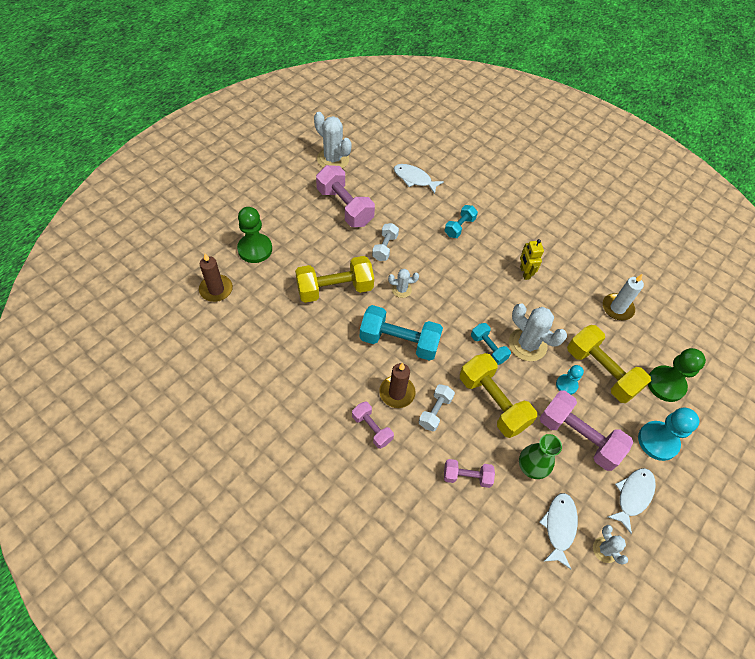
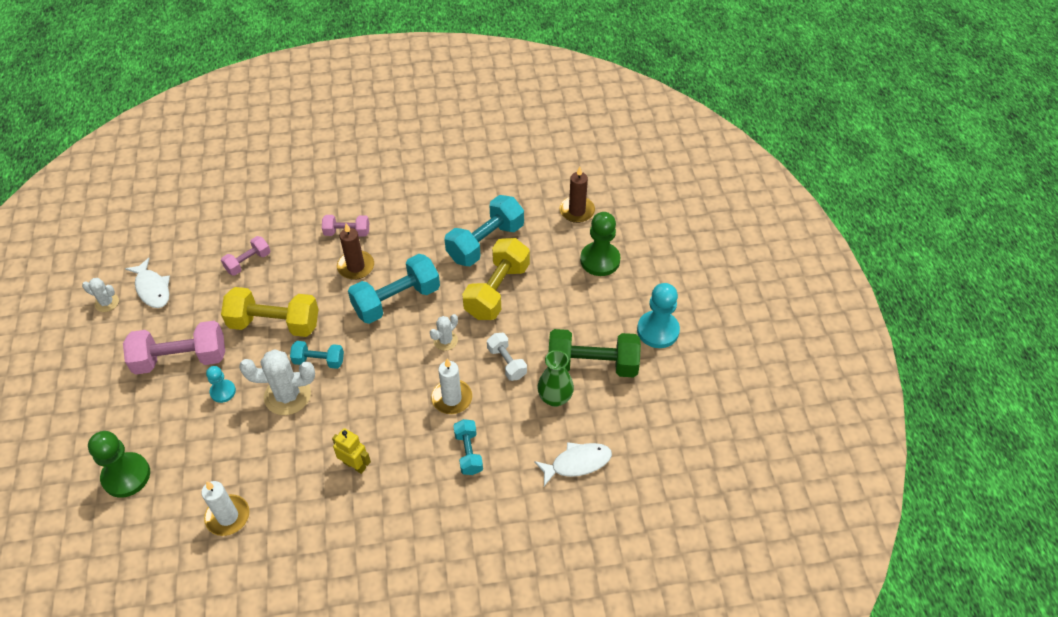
camera: 135 degrees right, 5 degrees down
white cactus [314,112,352,168] -> none
pink dumbbell [316,165,375,227] -> green dumbbell [548,329,641,377]
white dumbbell [419,384,455,431] -> none
green vase [519,434,562,479] -> green vase moved to [537,350,574,407]
yellow dumbbell [567,325,651,403] -> none
white fish [608,468,656,534] -> none
turquoise pawn [638,407,699,461] -> turquoise pawn moved to [637,283,680,348]
none -> white candle [431,359,472,414]
none -> turquoise dumbbell [444,195,524,266]

